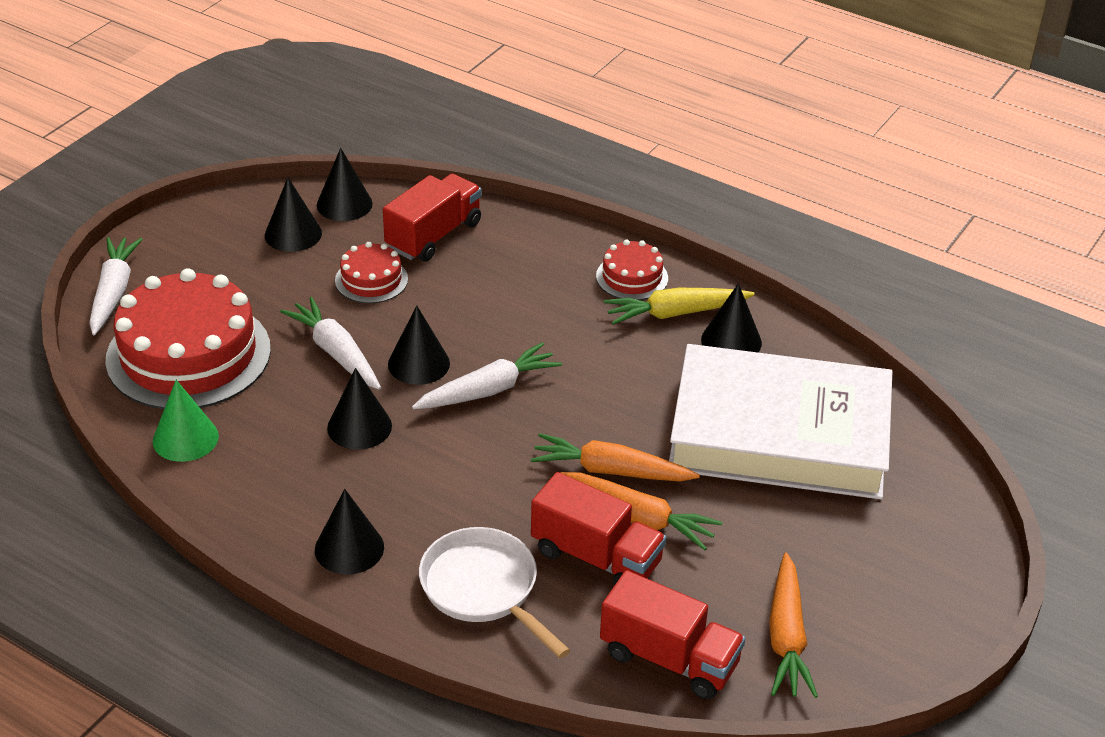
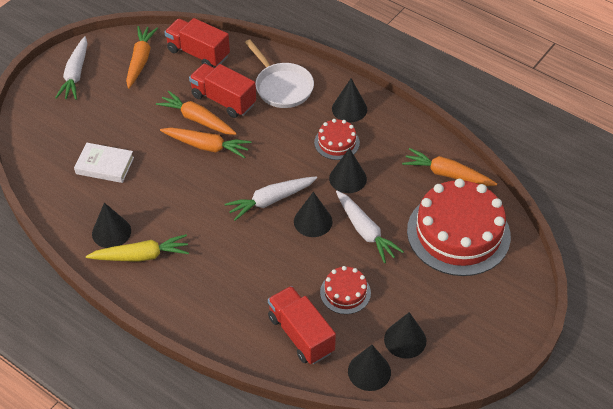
camera: 175 degrees left, 10 degrees up
white carrot [89,237,143,335] -> white carrot moved to [55,36,88,100]
green cone [153,380,219,462] -> orange carrot [402,148,497,186]
red truck [383,174,481,262] -> red truck turned 105 degrees clockwise [268,286,336,364]
red cake [596,240,668,300] -> red cake moved to [314,119,360,160]
white book [669,344,892,499] -> white book [74,143,134,183], size x0.41

